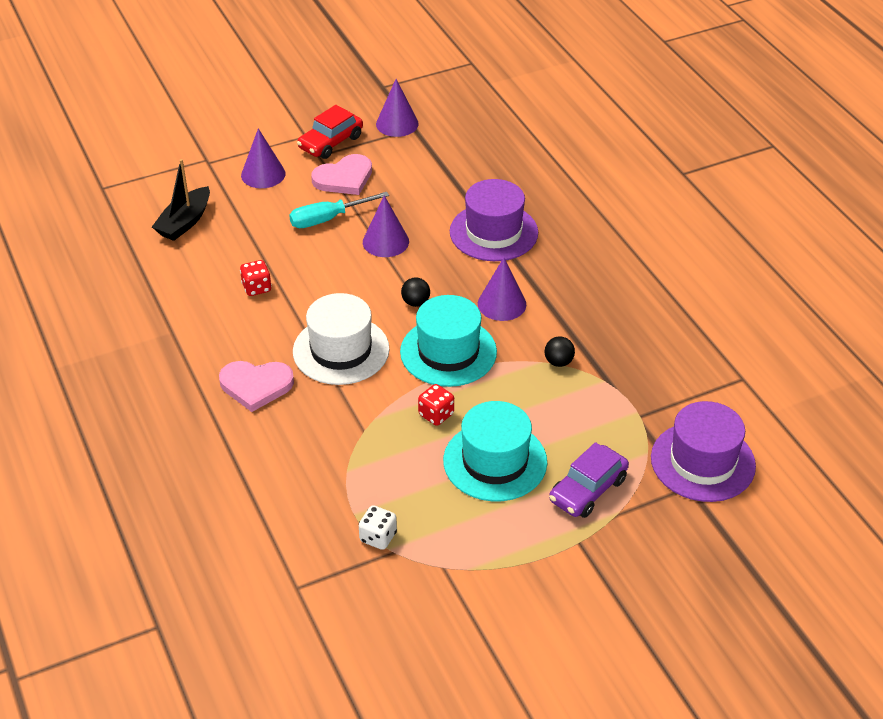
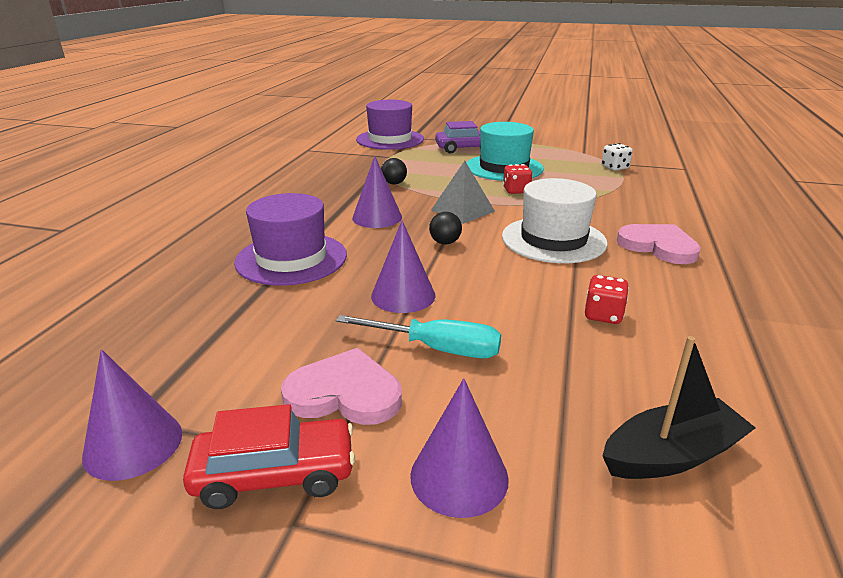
camera: 140 degrees left, 15 degrees down
turquoise hat [400,295,497,387] -> grey pyramid [431,161,495,224]

